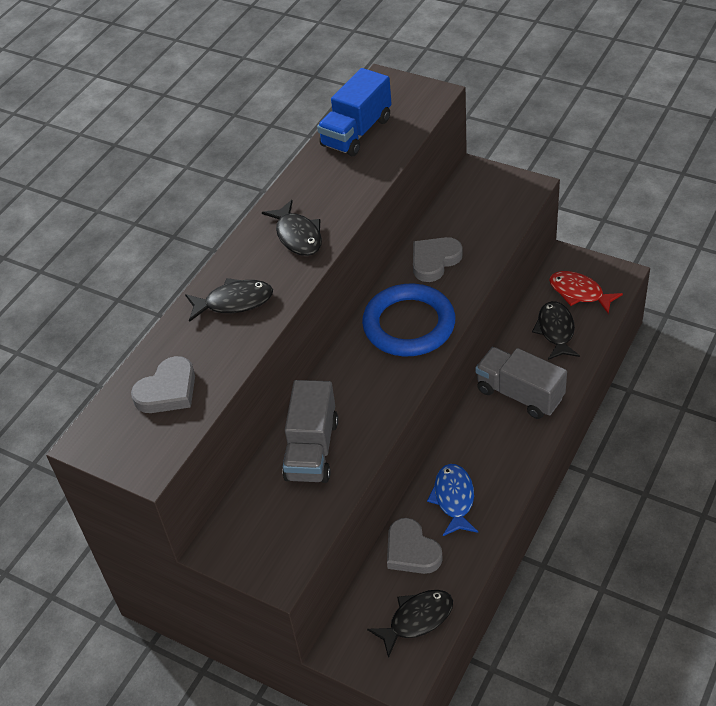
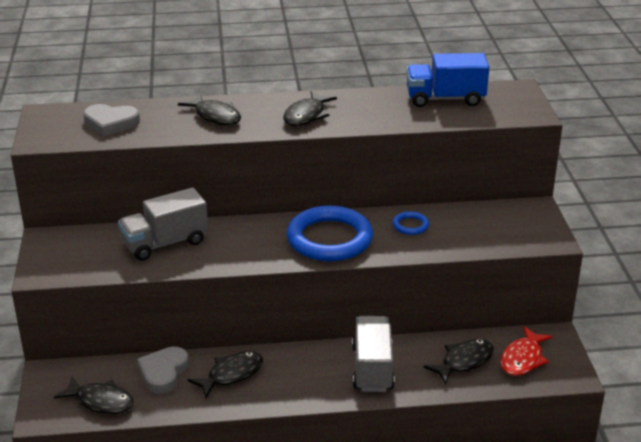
camera: 50 degrees right, 15 degrees down
grey heart [413,237,463,282] -> blue ring [393,211,429,235]
blue fish [427,464,478,536] -> black fish [187,351,263,398]
red fish [549,271,623,314] -> red fish turned 150 degrees counterclockwise [501,326,553,376]

